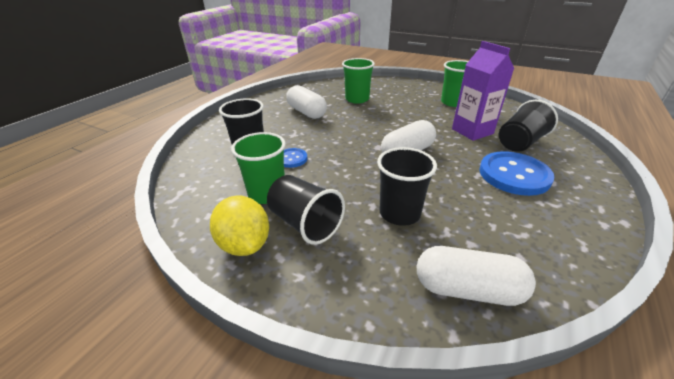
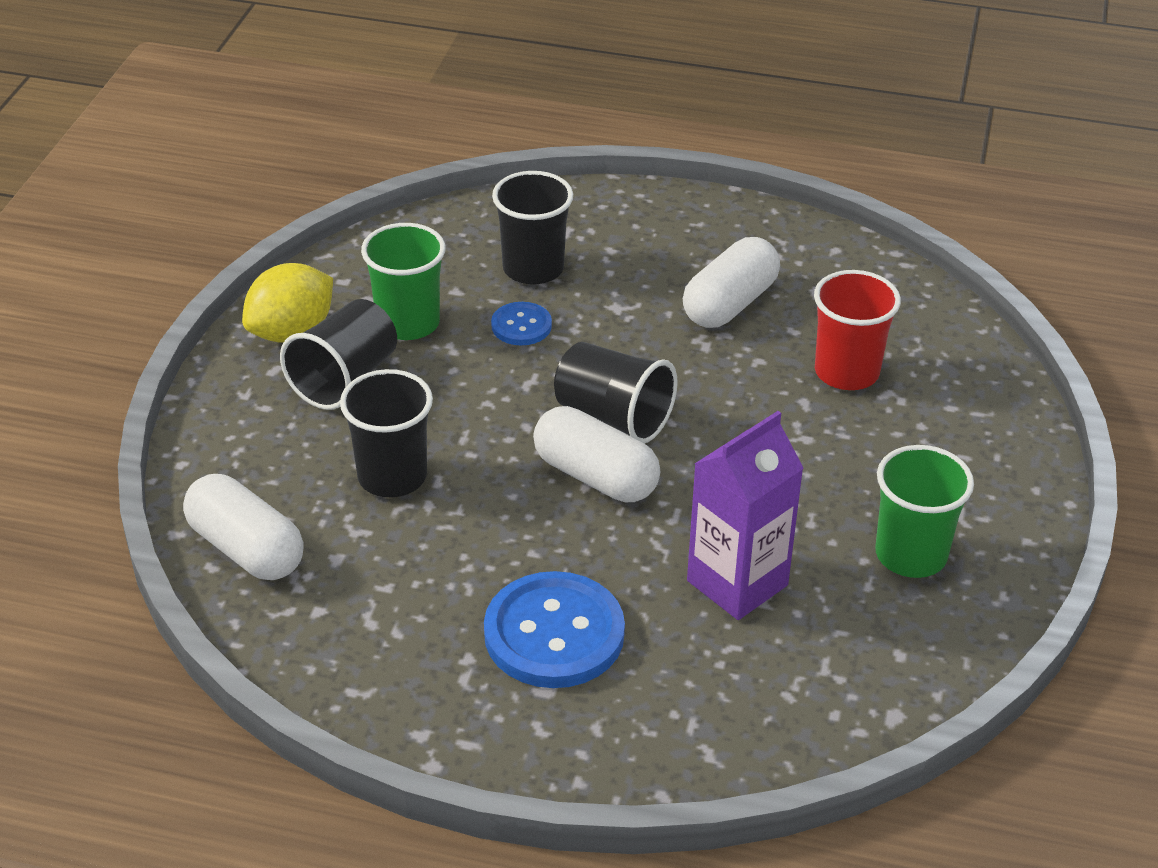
camera: 75 degrees right, 5 degrees up
green cup [342,58,375,104] -> red cup [814,270,901,390]
white capsule [417,246,536,306] -> white capsule turned 45 degrees counterclockwise [183,474,304,580]
black cup [499,100,558,152] -> black cup moved to [554,342,678,444]

